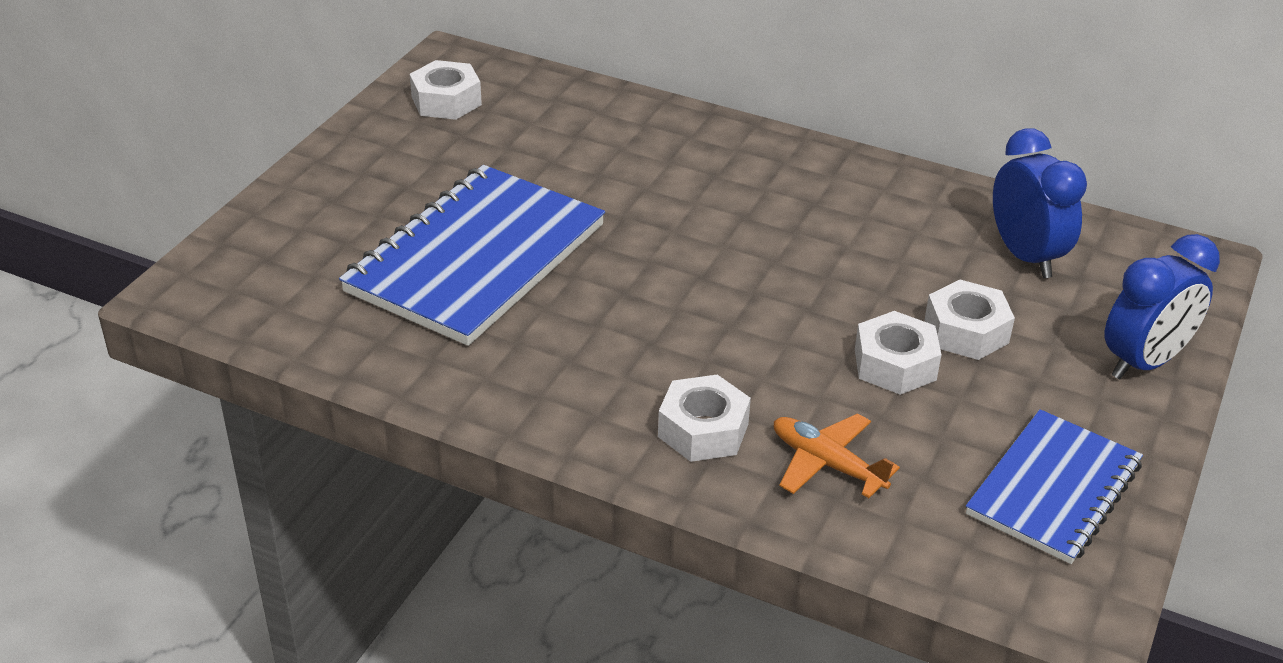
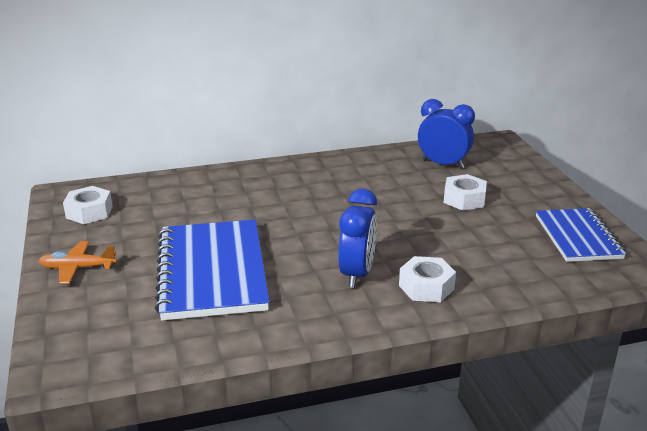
camera: 40 degrees left, 10 degrees down
orange plane [774,413,900,498] -> orange plane moved to [39,241,117,284]
white nut [855,311,941,395] -> none
blue clock [1105,234,1220,379] -> blue clock moved to [338,189,377,288]

